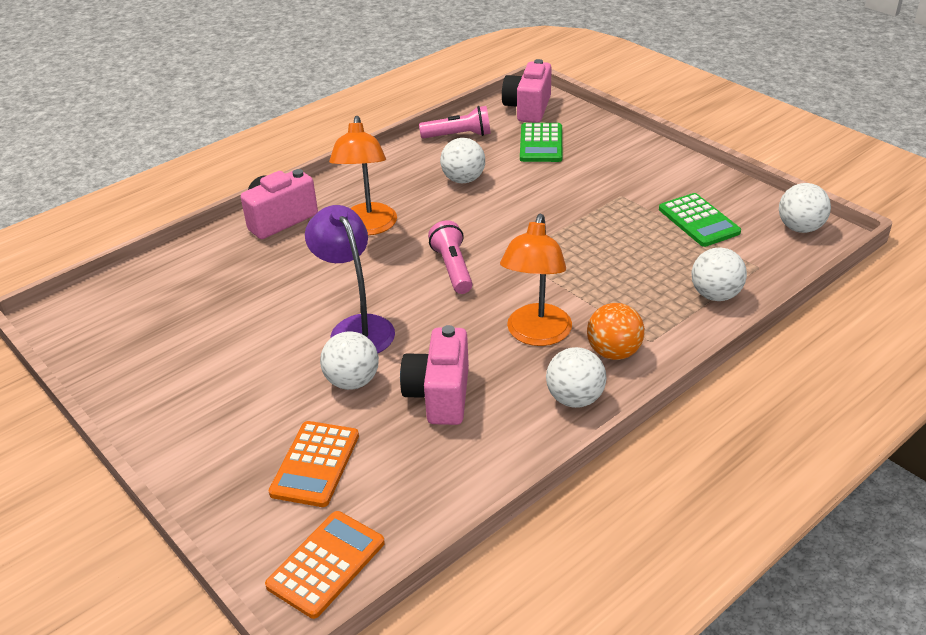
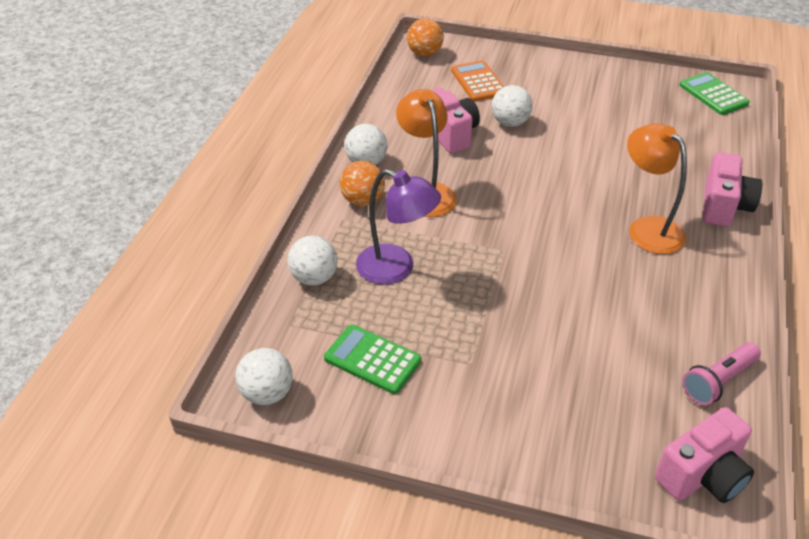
camera: 145 degrees right, 5 degrees up
orange calculator [265,511,385,619] -> orange ball [407,18,444,57]
purple lamp [305,205,395,353] -> purple lamp moved to [356,169,441,285]
pink flashlight [428,220,473,294] -> none
white ball [440,138,485,183] -> none
pink camera [502,59,552,123] -> pink camera turned 75 degrees clockwise [655,407,754,503]
green calculator [520,123,562,162] -> green calculator moved to [679,72,750,115]

